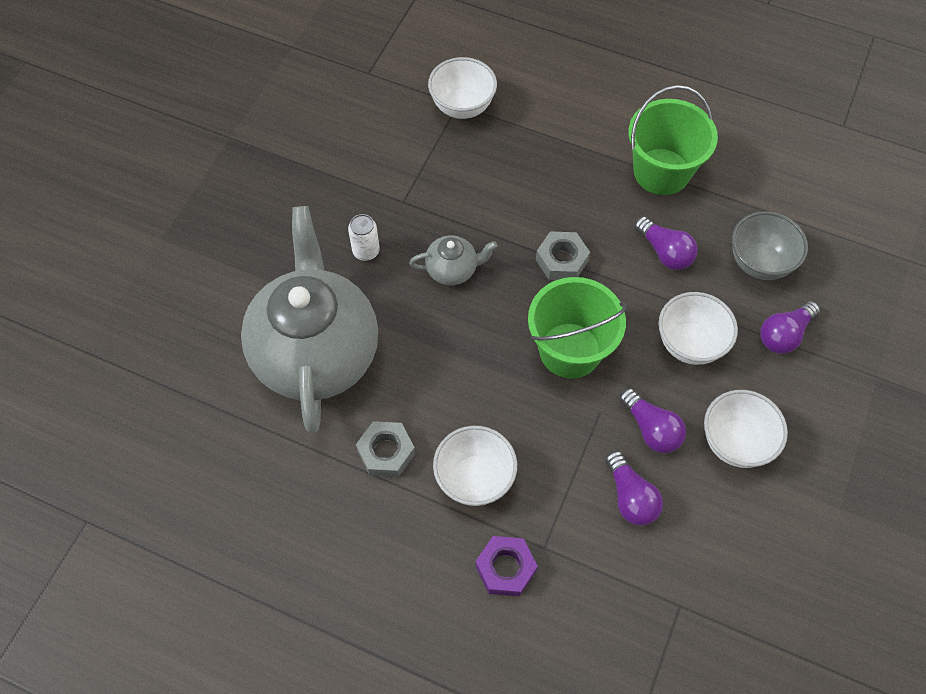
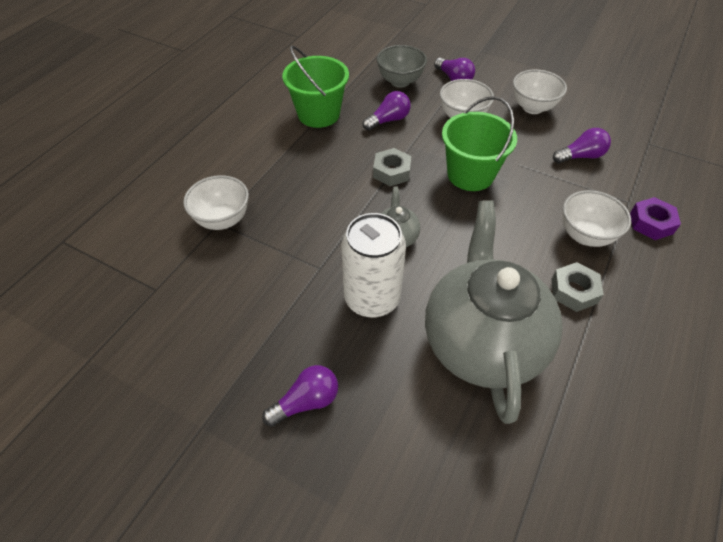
camera: 85 degrees left, 10 degrees down
grey teapot [241,206,378,433] -> grey teapot turned 90 degrees clockwise [425,200,563,424]
white can [348,214,380,261] -> white can [341,213,406,317], size x2.16
purple light bulb [619,388,686,453] -> purple light bulb moved to [262,365,338,427]

